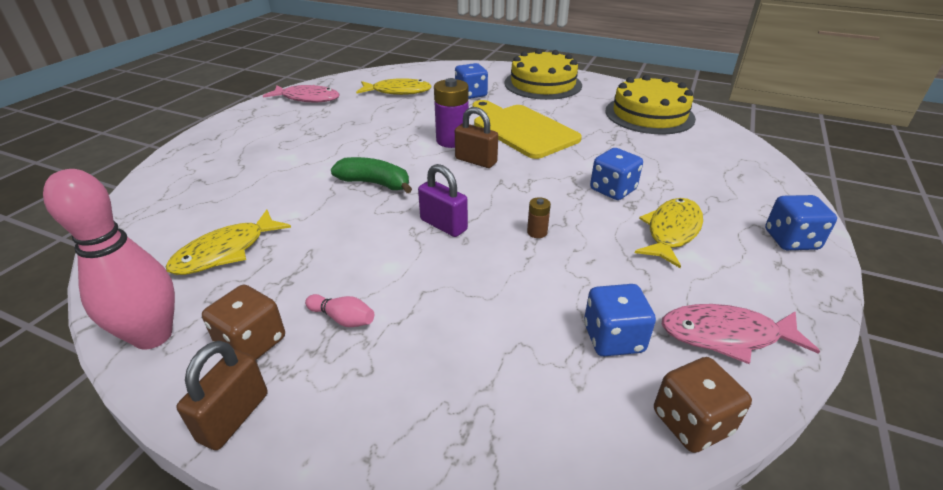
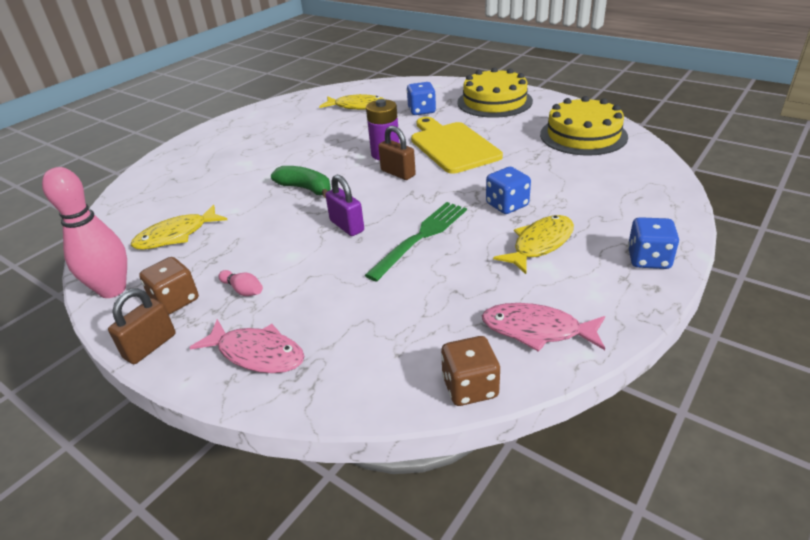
camera: 15 degrees right, 0 degrees up
pink fish [263,85,340,102] -> pink fish moved to [189,319,305,373]
brown battery [527,197,551,238] -> green fork [365,202,467,282]
blue dice [584,284,656,356] -> none

